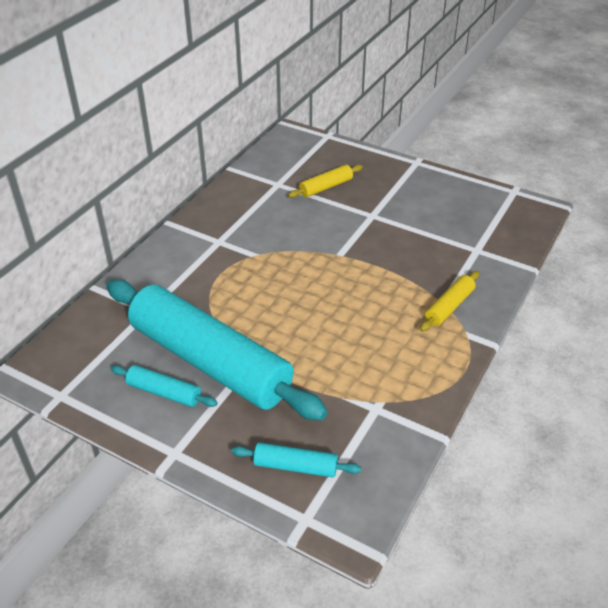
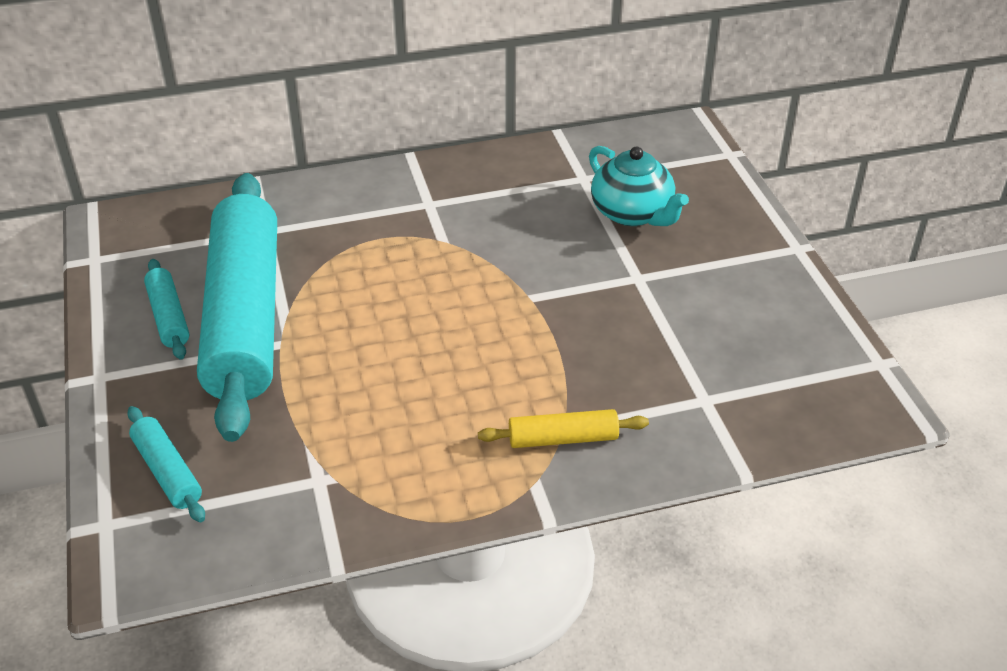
camera: 45 degrees right, 0 degrees up
yellow rolling pin [288,164,363,198] -> turquoise teapot [589,146,689,226]

